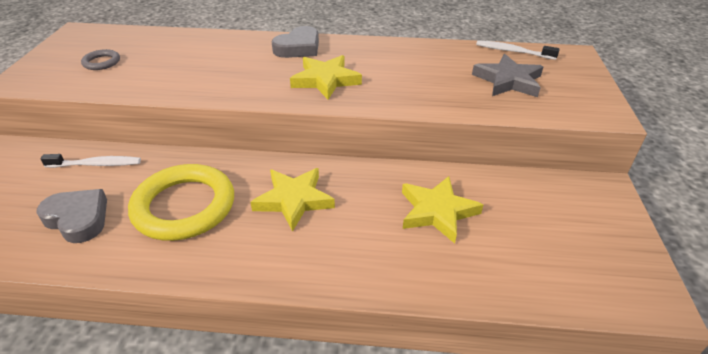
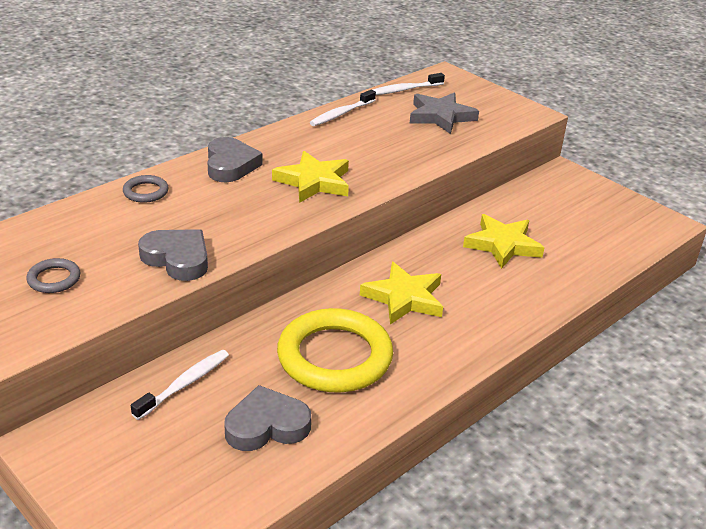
camera: 50 degrees left, 5 degrees down
none -> grey ring [123,175,169,203]
none -> grey heart [138,229,208,281]
none -> white toothbrush [310,90,376,126]

